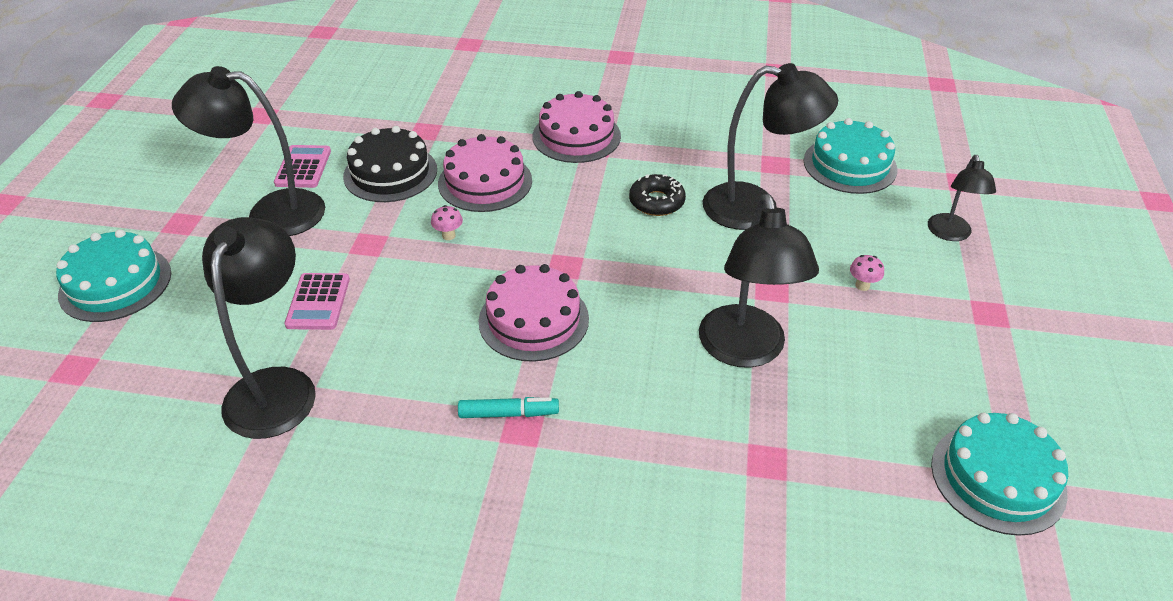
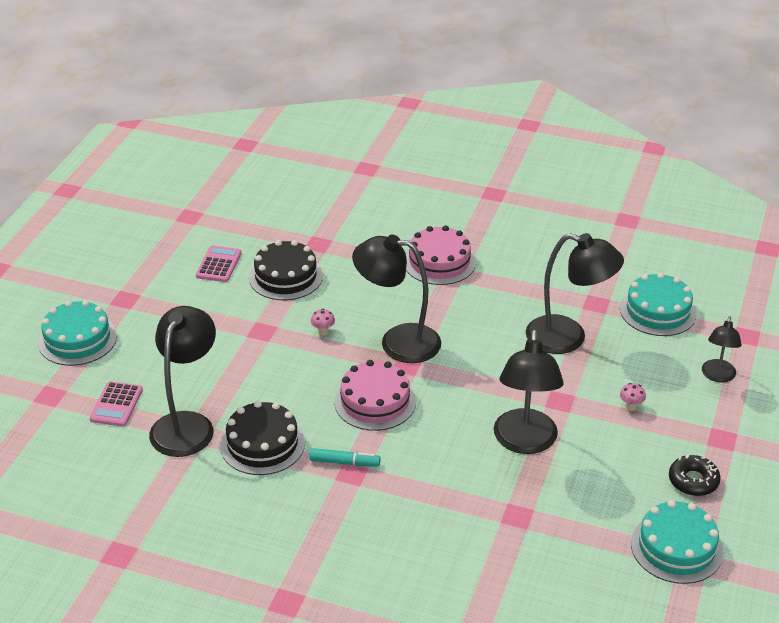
camera: 10 degrees right, 5 degrees down
black lamp [172,66,325,236] -> black lamp moved to [352,234,441,363]
pink calculator [284,273,350,330] -> pink calculator moved to [90,381,143,427]
pink cake [438,134,532,212] -> none
black donut [629,174,686,216] -> black donut moved to [669,455,721,496]
none -> black cake [220,401,305,475]

